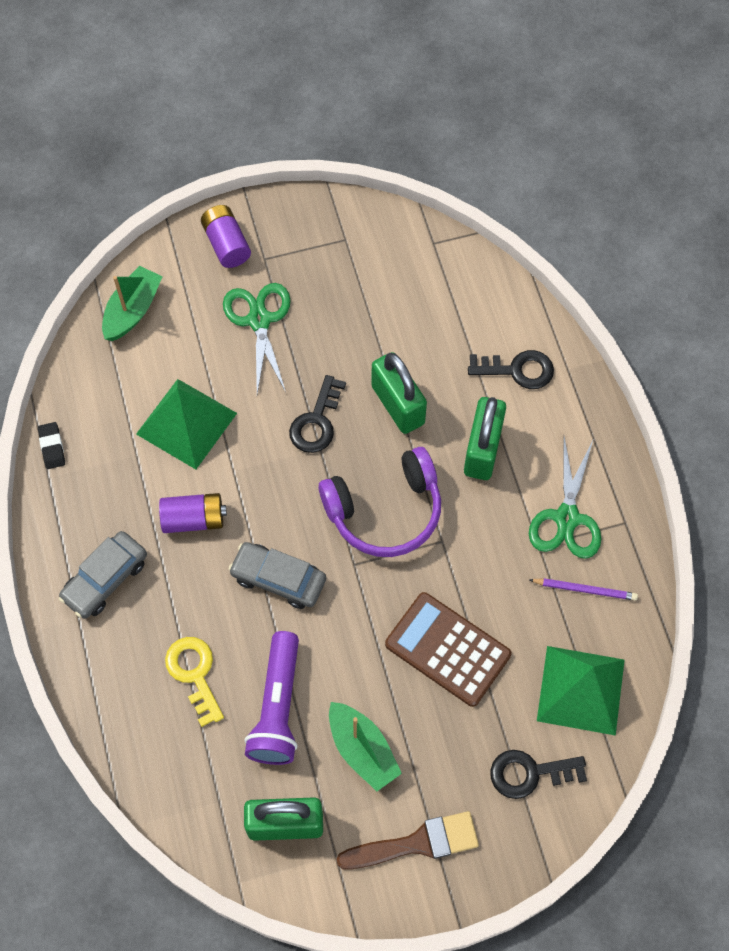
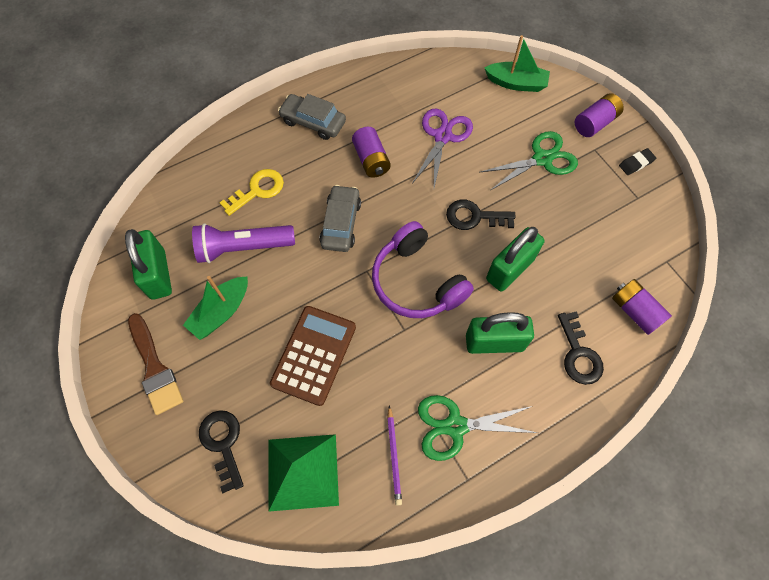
camera: 75 degrees right, 0 degrees up
black eraser [38,422,65,469] -> black eraser moved to [619,148,656,175]
green pyramid [136,379,237,469] -> purple scissors [412,108,473,188]
none -> purple battery [612,279,672,335]

